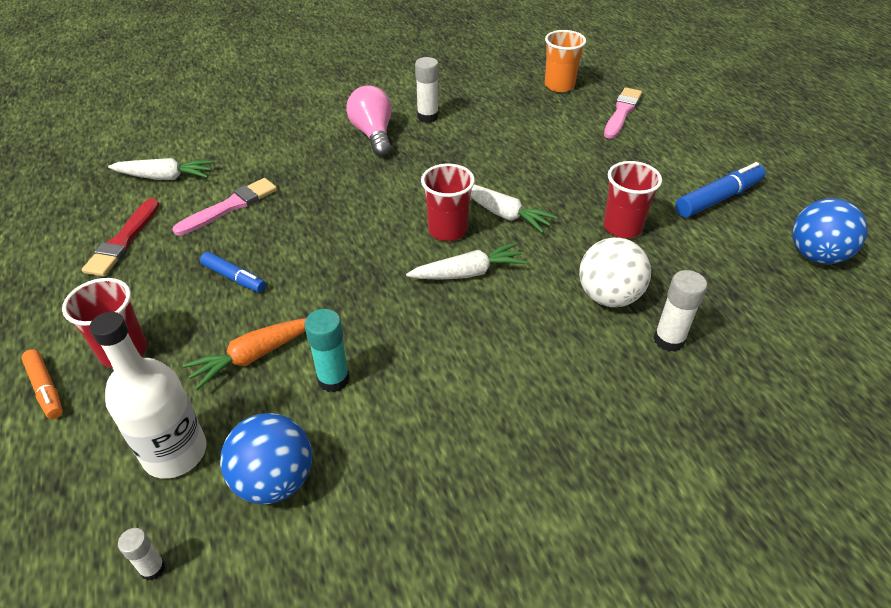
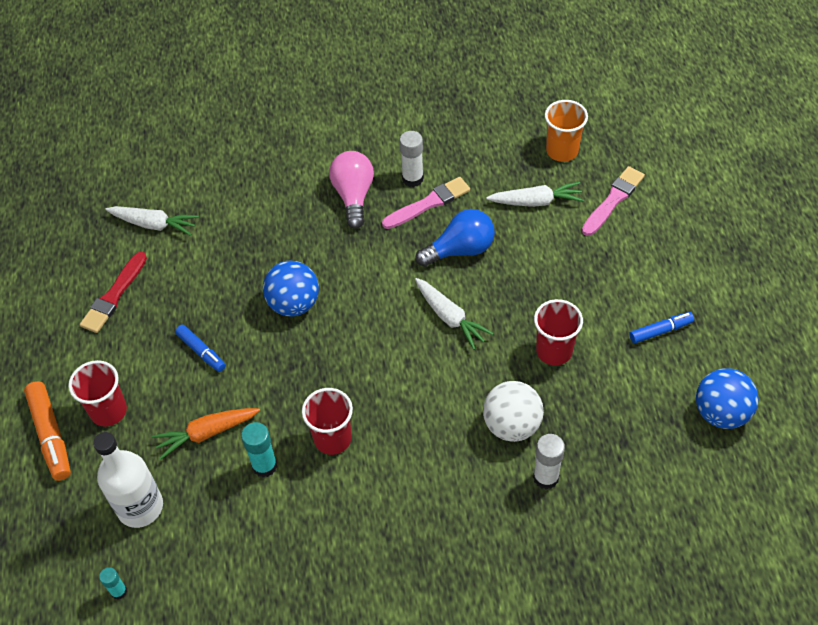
camera: 15 degrees right, 10 degrees up
orange marker [21,349,63,419] -> orange marker [24,381,71,481], size x1.59
white glue stick [118,528,166,581] -> turquoise glue stick [99,567,127,600]
pink brush [172,178,277,236] -> pink brush moved to [382,177,470,229]
blue ball [220,413,312,504] -> blue ball moved to [263,261,319,316]
white carrot [406,243,527,280] -> white carrot moved to [486,182,584,207]
red cup [421,164,475,241] -> red cup moved to [302,388,353,455]
blue marker [675,162,765,217] -> blue marker [629,312,694,343], size x0.63
none -> blue light bulb [415,209,495,267]

